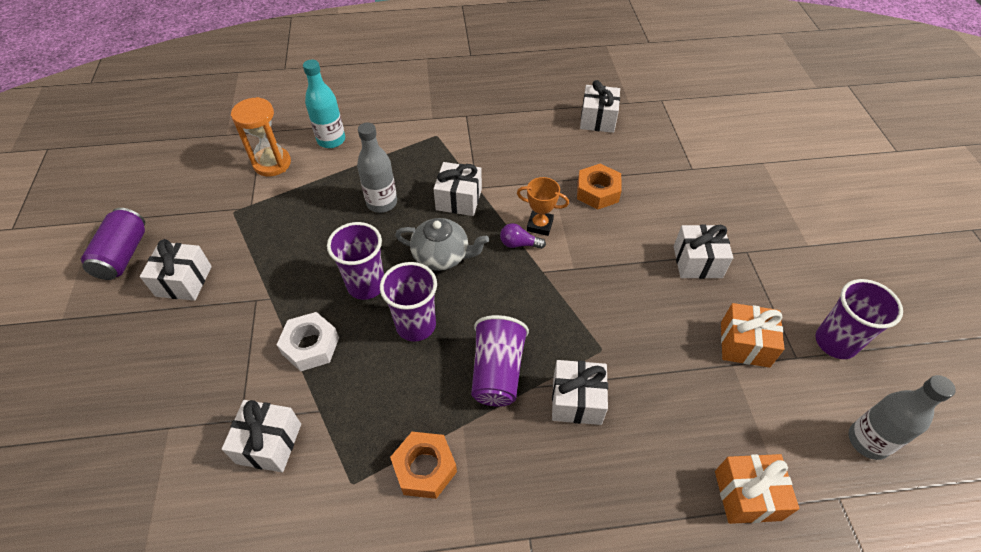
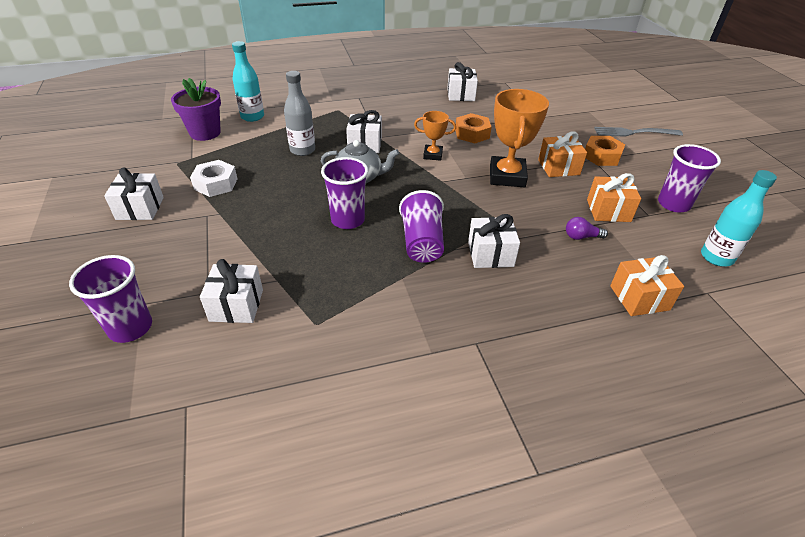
camera: 10 degrees left, 10 degrees down
purple can [81,208,145,280] -> none
orange hourglass [231,97,291,176] -> purple flower pot [171,78,221,141]
white nut [277,312,339,371] -> white nut moved to [190,160,238,197]
purple cup [327,222,384,300] -> purple cup moved to [69,255,152,343]
orange nut [390,432,457,499] -> orange nut moved to [585,136,625,166]
purple light bulb [500,223,546,249] -> purple light bulb moved to [566,217,608,240]
white gift [674,225,733,279] -> orange gift [538,131,587,177]
grey bottle [848,375,956,460] -> turquoise bottle [701,170,777,267]
none -> orange trophy [490,89,549,187]
none -> grey fork [594,127,683,137]

